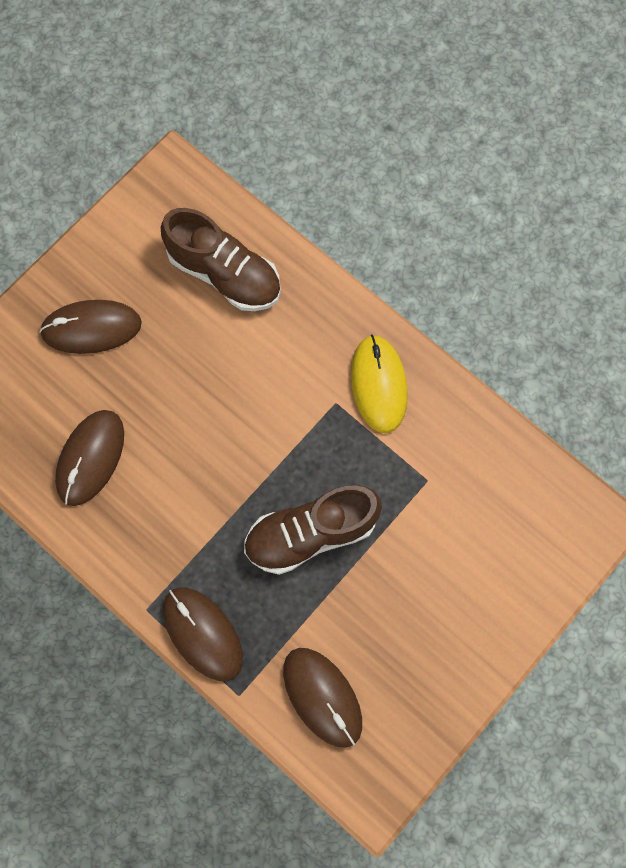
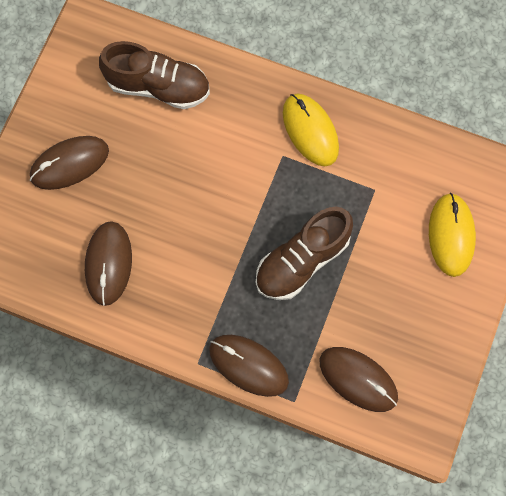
camera: 20 degrees left, 0 degrees up
none -> yellow mouse [429,193,476,277]

